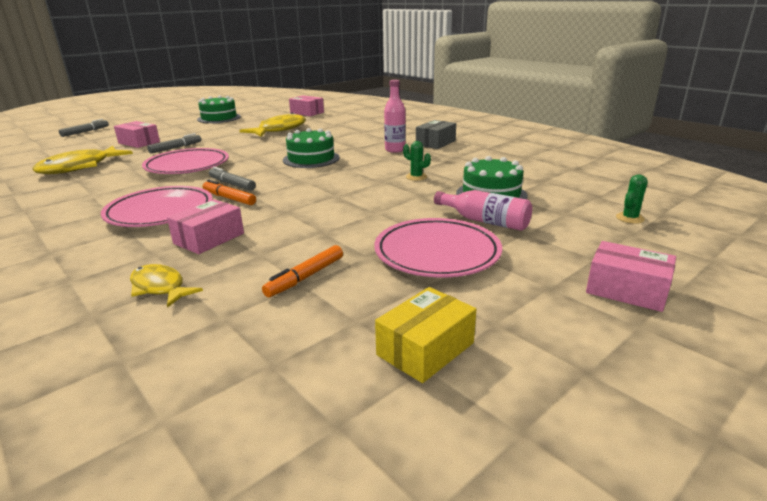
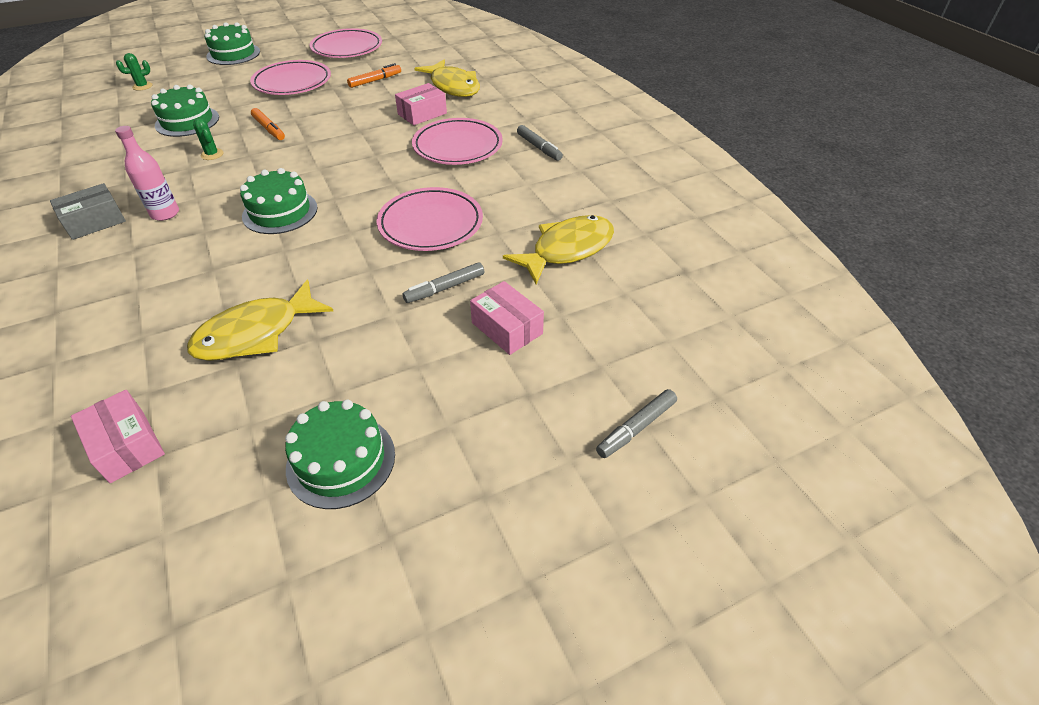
camera: 165 degrees left, 20 degrees up
yellow fish [130,264,203,308] -> yellow fish [414,60,480,97], size x1.72
orange marker [203,180,256,205] -> orange marker moved to [251,108,285,140]
grey marker [209,166,256,191] -> grey marker moved to [517,125,563,161]
yellow box [375,287,476,383] -> pink plate [310,28,382,58]
pink bottle [434,190,532,231] -> none
pink box [586,241,676,312] -> green cake [205,22,260,65]

